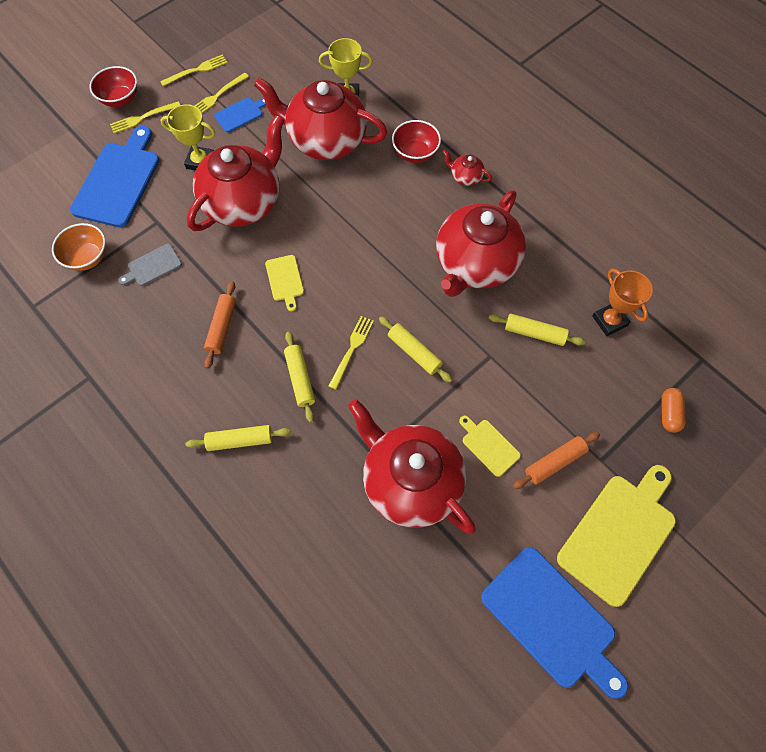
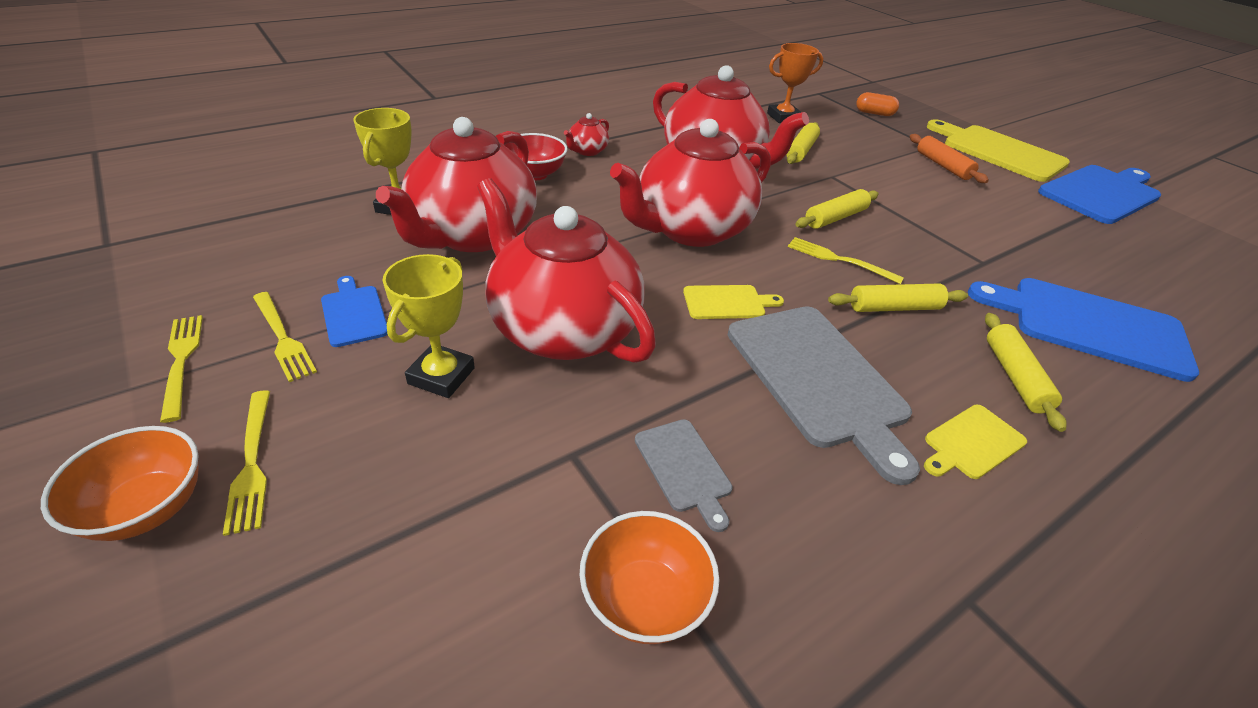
camera: 85 degrees left, 25 degrees down
blue cutting board [70,126,160,227] -> blue cutting board moved to [968,278,1199,382]
red bowl [90,66,137,107] -> orange bowl [41,426,199,541]
orange rolling pin [204,281,236,369] -> grey cutting board [728,306,920,485]
red teapot [348,399,476,534] -> red teapot moved to [610,119,771,247]
yellow cutting board [459,416,521,477] -> yellow cutting board moved to [924,405,1027,479]

